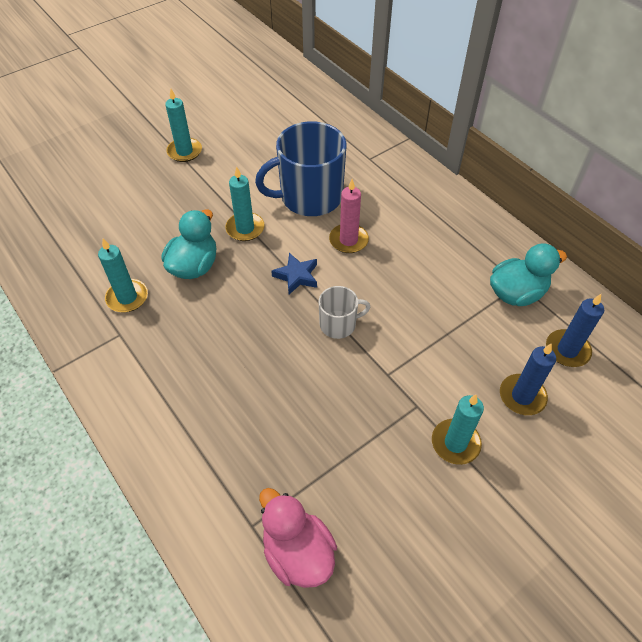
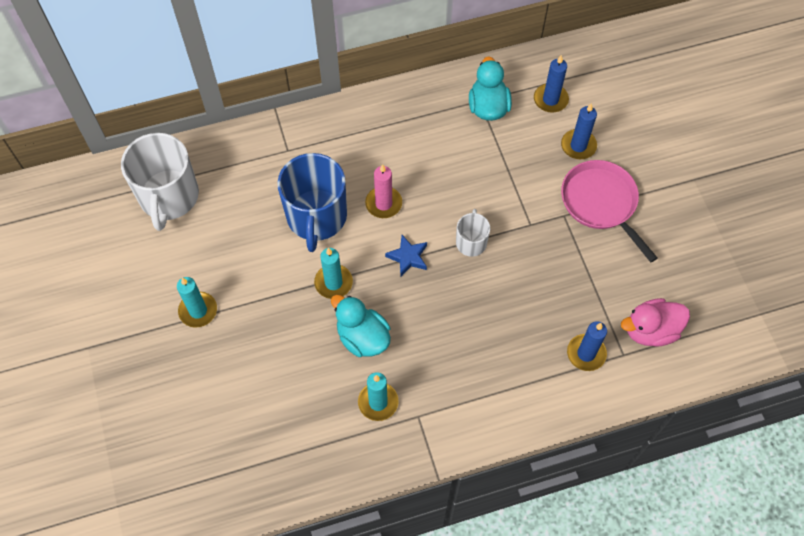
camera: 70 degrees left, 10 degrees up
turquoise candle [432,394,484,465] -> pink pan [561,160,658,262]
none -> white mug [121,133,199,231]
none -> blue candle [567,321,607,371]

